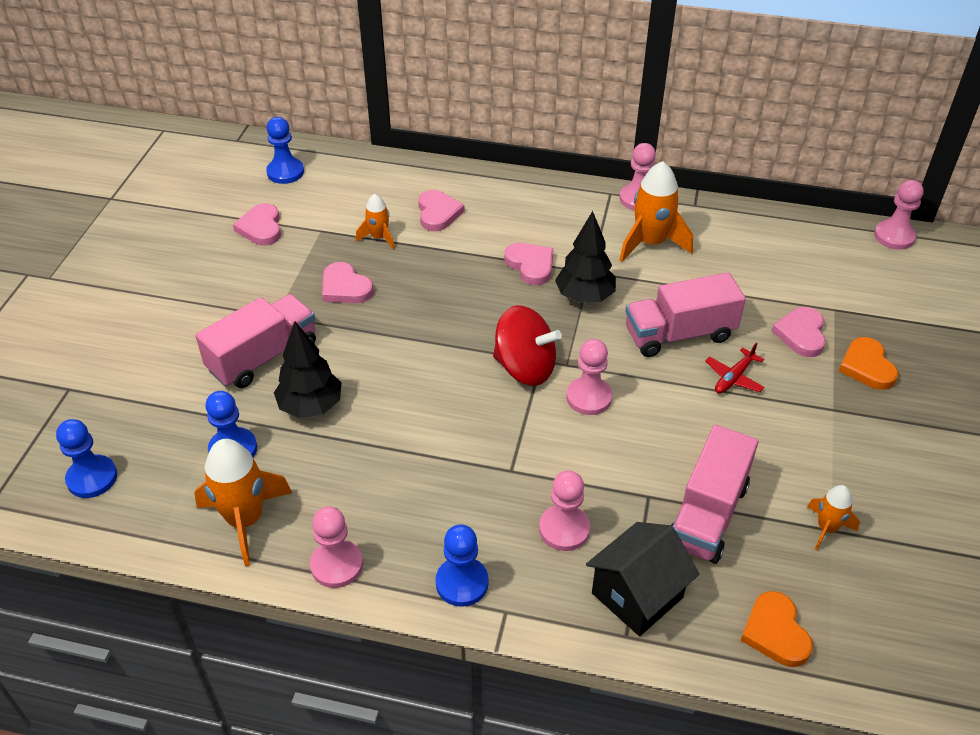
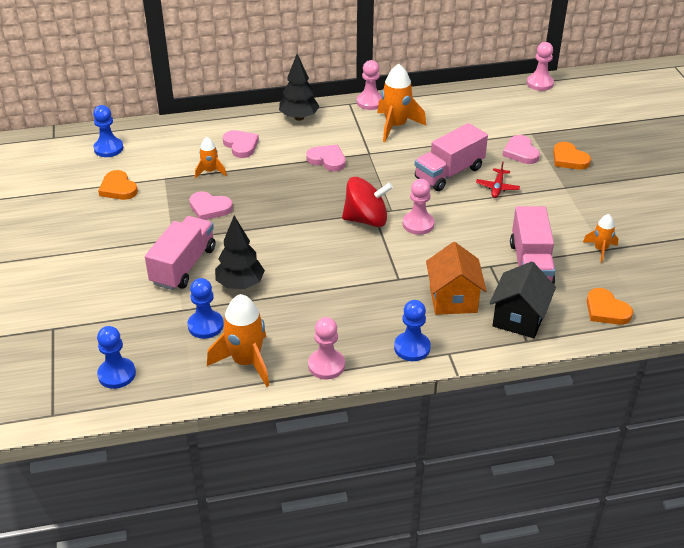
camera: 25 degrees left, 5 degrees down
pink heart [233,203,281,245] -> orange heart [98,170,138,200]
pink pawn [539,471,590,551] -> orange house [426,242,487,315]
black tree [555,211,616,303] -> black tree moved to [279,54,320,121]

